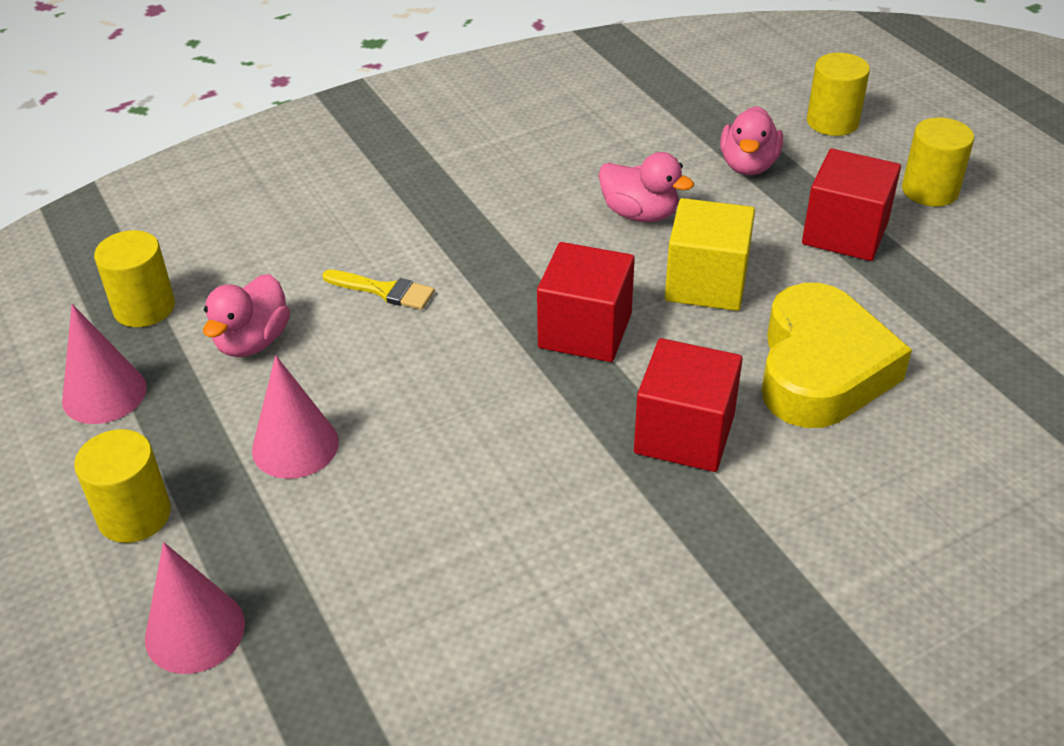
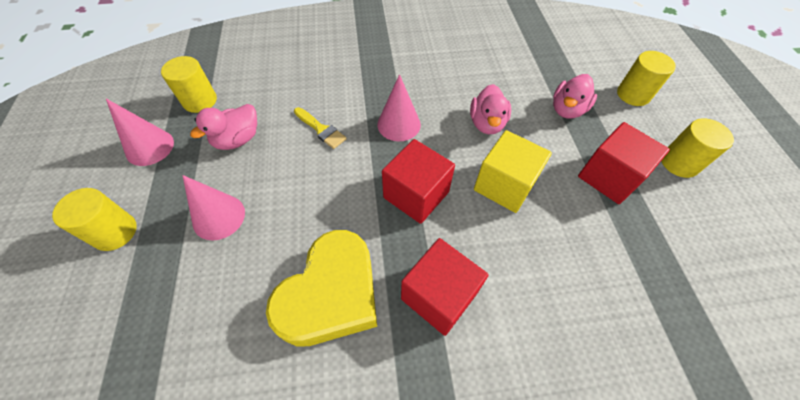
camera: 20 degrees right, 15 degrees up
pink cone [145,542,245,674] -> pink cone moved to [377,74,421,141]
pink duck [599,152,694,222] -> pink duck turned 45 degrees clockwise [470,84,511,134]
yellow heart [762,283,912,428] -> yellow heart moved to [266,230,377,346]

